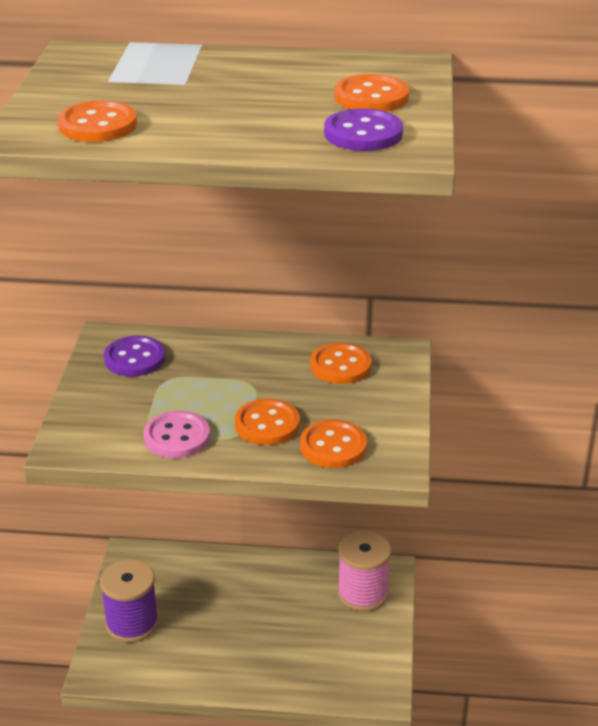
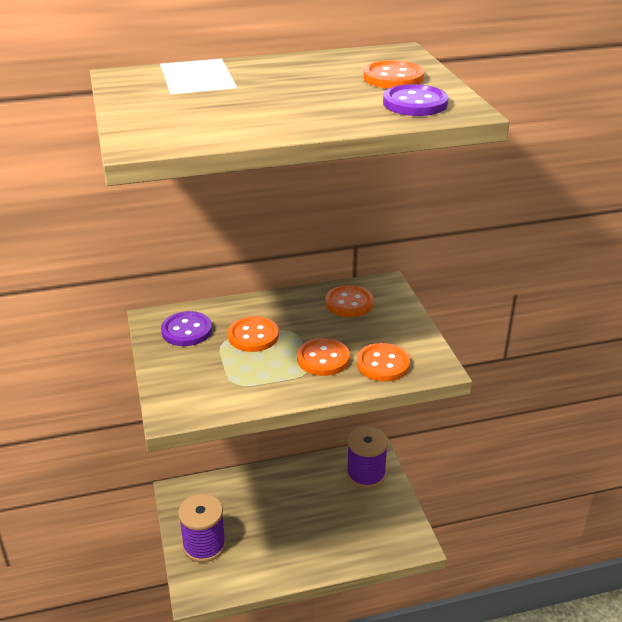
camera: 20 degrees left, 0 degrees up
orange button [58,100,137,142] -> orange button moved to [228,316,279,352]
pink button [143,411,210,458] -> none
pink spool [338,531,391,612] -> purple spool [346,426,388,489]

